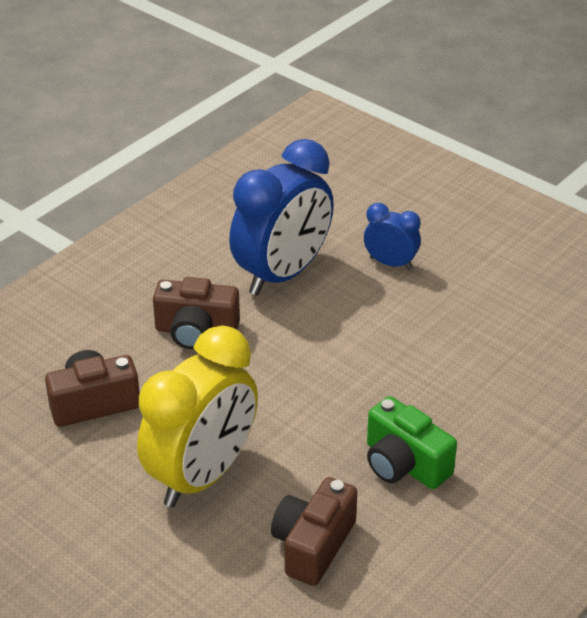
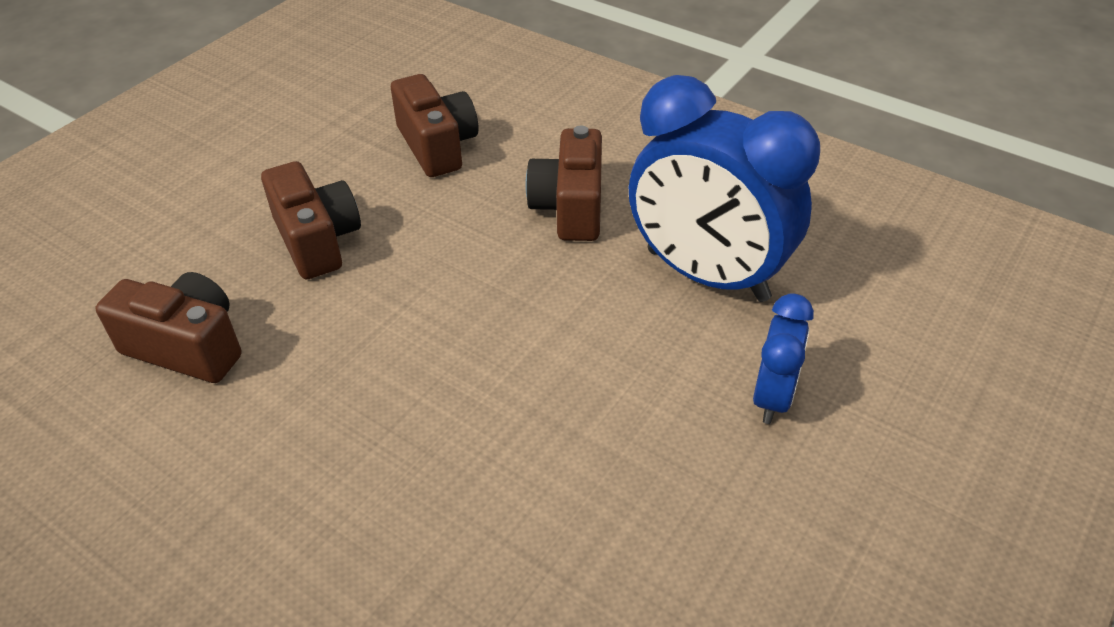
camera: 85 degrees right, 5 degrees up
yellow clock [137,326,258,507] -> brown camera [261,161,361,279]
green camera [367,396,457,489] -> none

